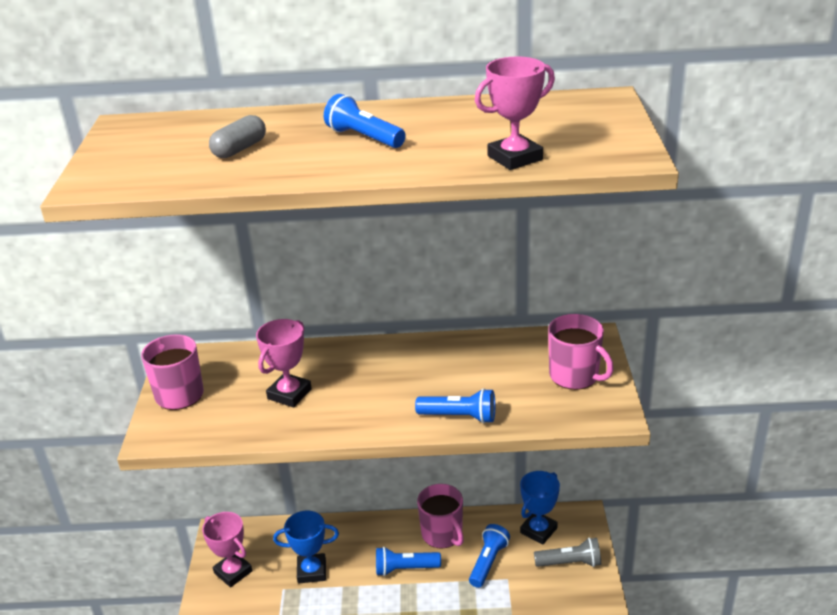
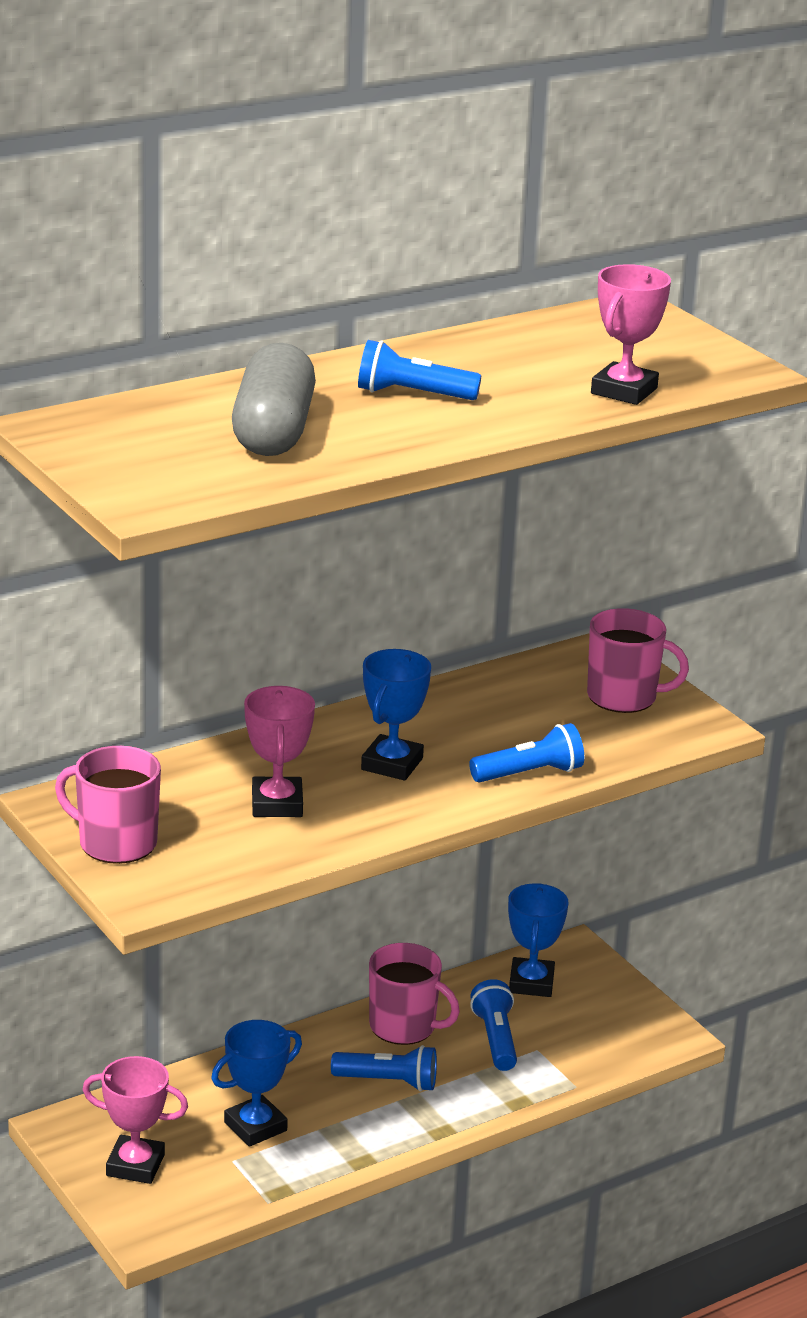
camera: 35 degrees left, 5 degrees down
grey capsule [209,115,266,158] -> grey capsule [232,343,316,456], size x1.82
blue flashlight [376,547,441,576] -> blue flashlight turned 135 degrees counterclockwise [331,1045,437,1092]
grey flashlight [534,538,601,567] -> none
none -> blue trophy [361,649,431,780]

